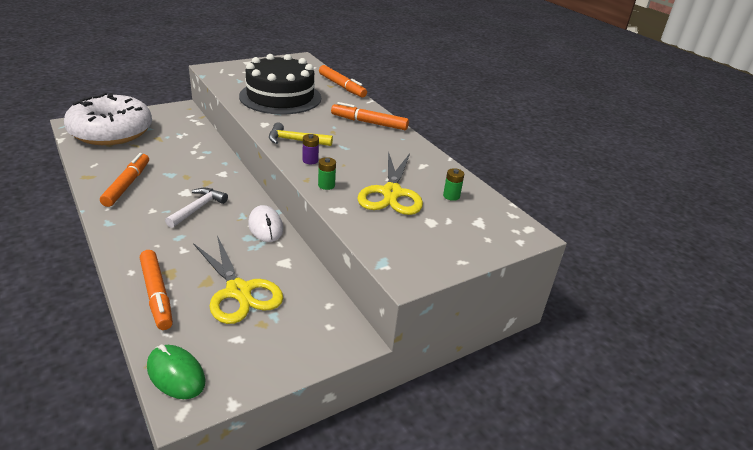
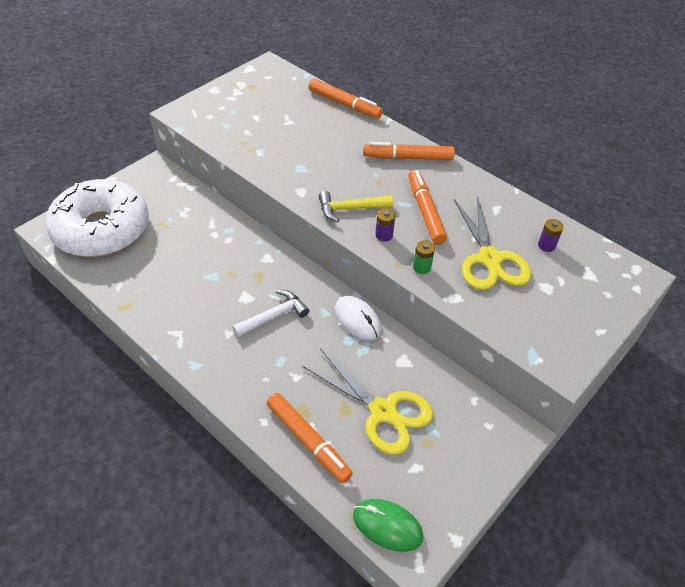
camera: 15 degrees left, 15 degrees up
orange marker [100,153,149,207] -> orange marker moved to [408,170,447,244]
white hammer [165,188,228,228] -> white hammer turned 45 degrees clockwise [232,290,309,337]
black cake [239,54,321,114] -> none
green battery [443,168,464,201] -> purple battery [538,219,564,252]

